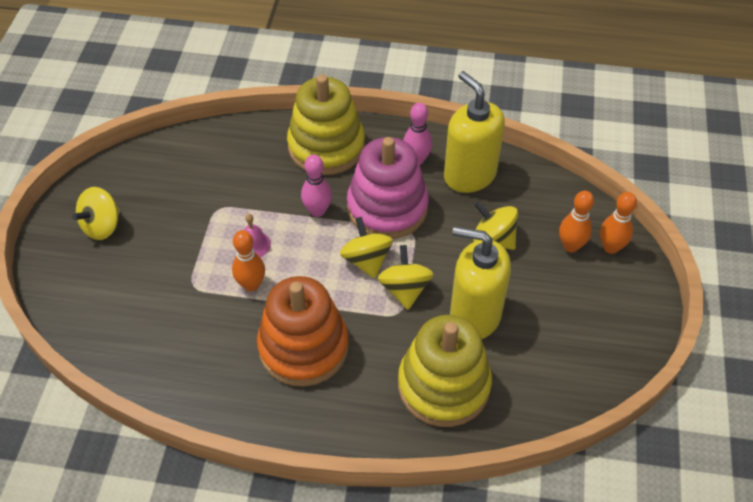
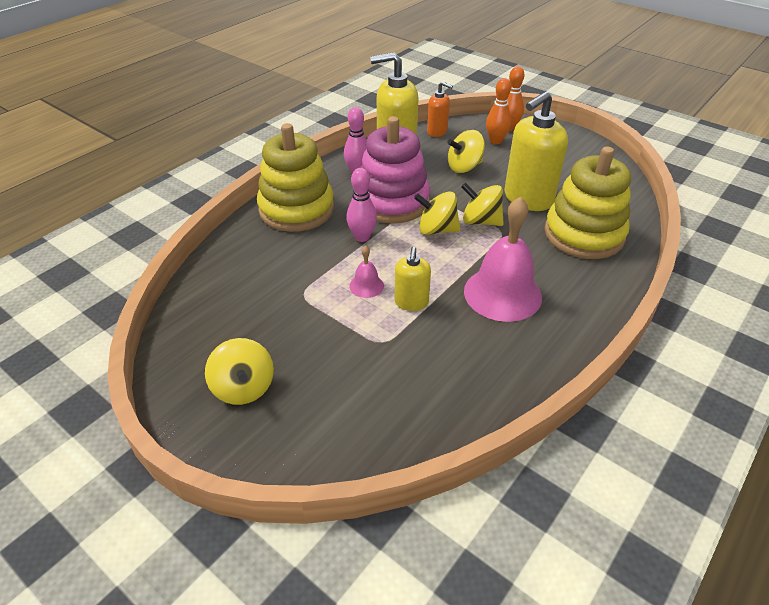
camera: 60 degrees left, 10 degrees down
orange bowling pin [232,230,265,292] -> yellow soap dispenser [394,247,431,311]
orange stacking toy [257,276,349,387] -> pink bell [464,196,542,322]
none -> orange soap dispenser [427,82,453,137]

